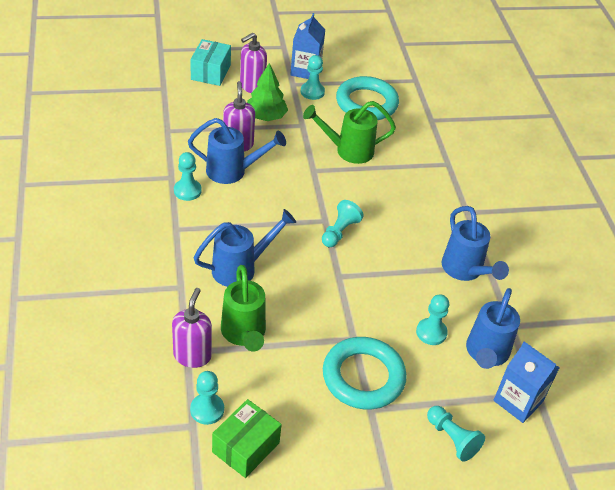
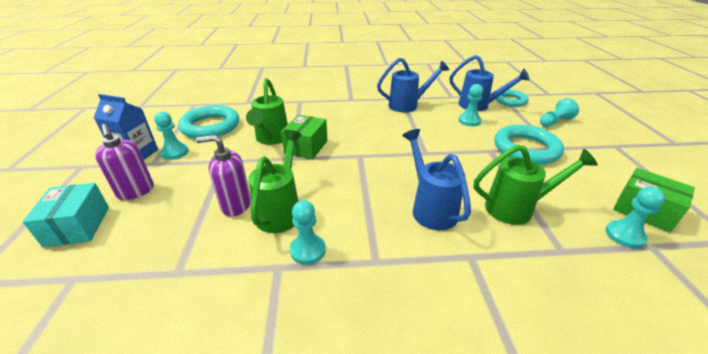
camera: 80 degrees left, 10 degrees down
purple soap dispenser [172,288,212,368] -> none
blue watering can [188,118,286,184] -> green watering can [248,130,302,233]
turquoise box [190,39,231,86] -> turquoise box turned 60 degrees clockwise [22,183,109,247]
green tree [247,63,288,121] -> none
turquoise pawn [322,200,364,247] -> none
blue carton [494,341,560,423] -> turquoise ring [495,89,528,107]
none -> green box [281,115,327,159]

